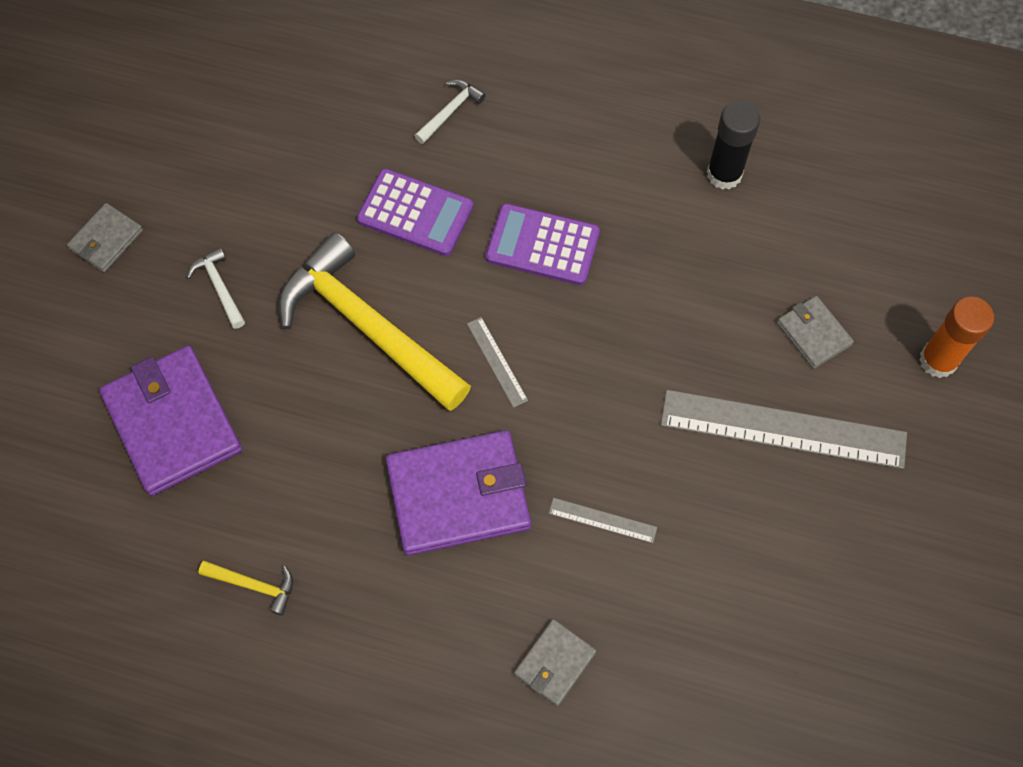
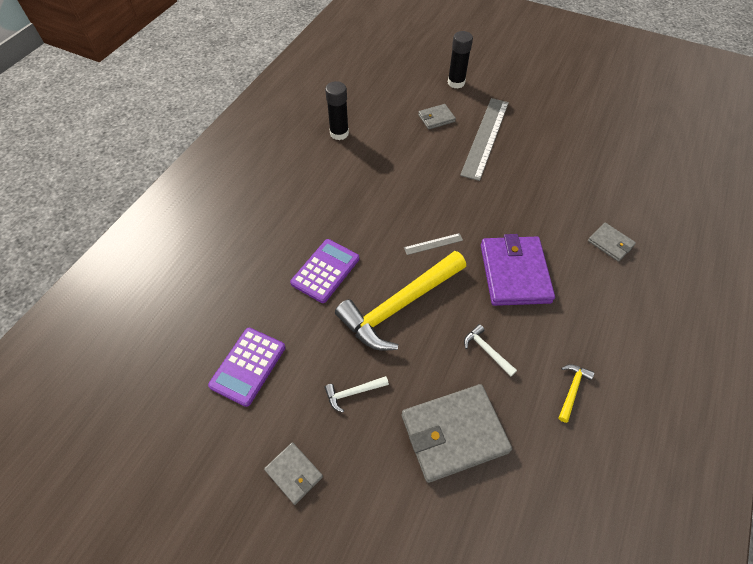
camera: 80 degrees left, 10 degrees down
purple wallet [99,346,242,496] -> grey wallet [402,384,512,483]
white hammer [415,80,486,144] -> white hammer moved to [464,324,517,377]
purple calculator [486,203,600,285] -> purple calculator moved to [208,328,285,407]
grey ruler [549,498,657,543] -> none
orange glue stick [919,297,994,378] -> black glue stick [448,31,473,89]

